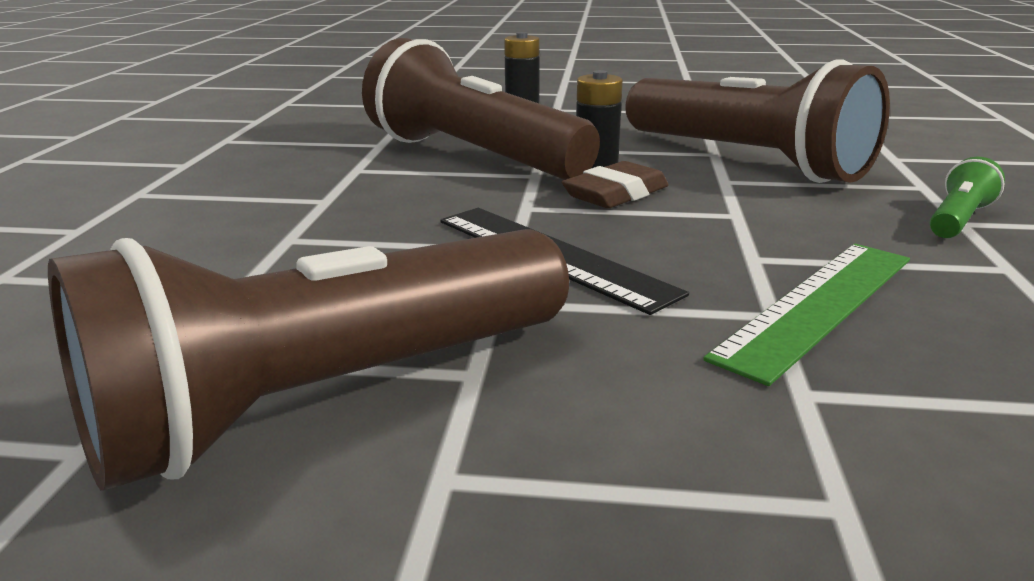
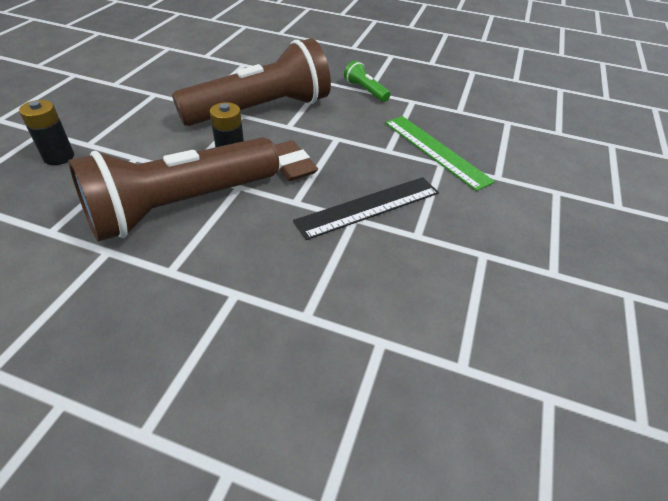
camera: 80 degrees left, 20 degrees up
brown flashlight [48,229,569,491] -> none

